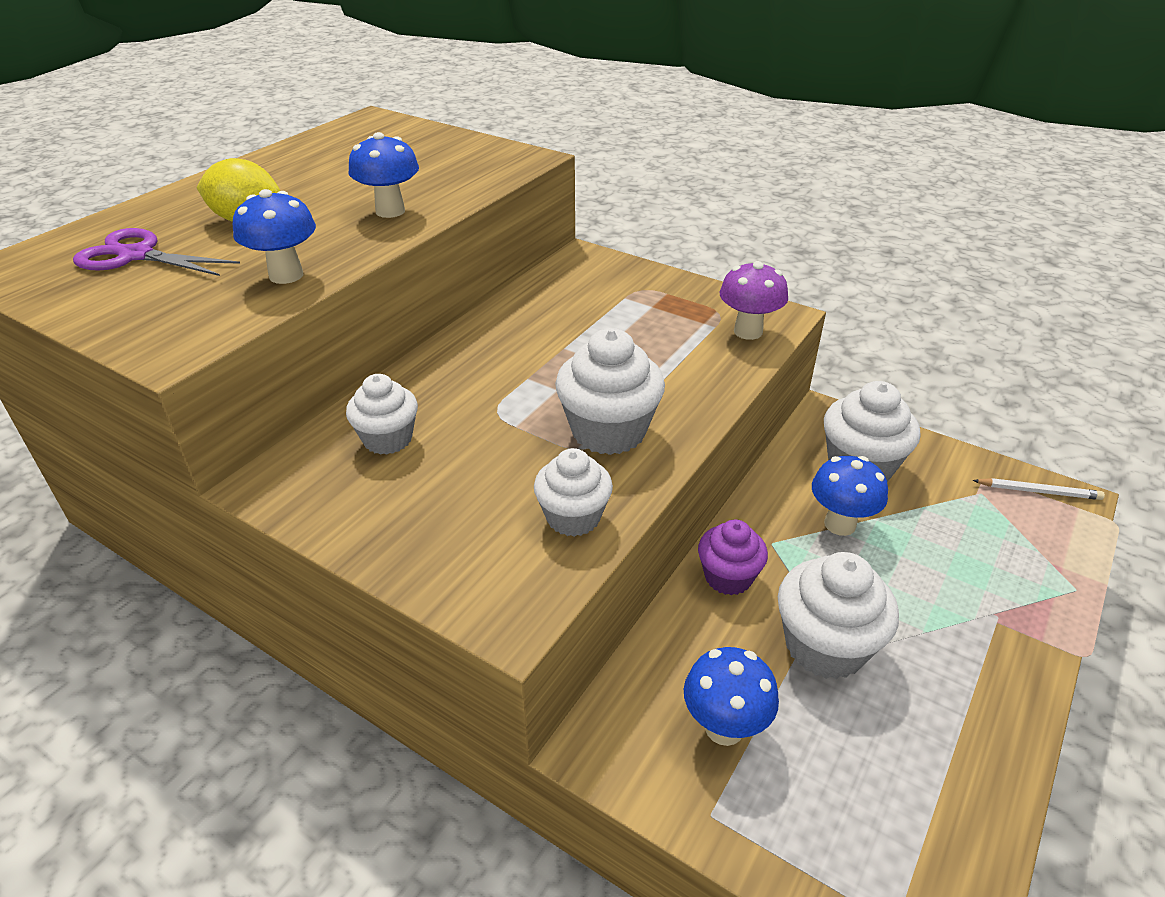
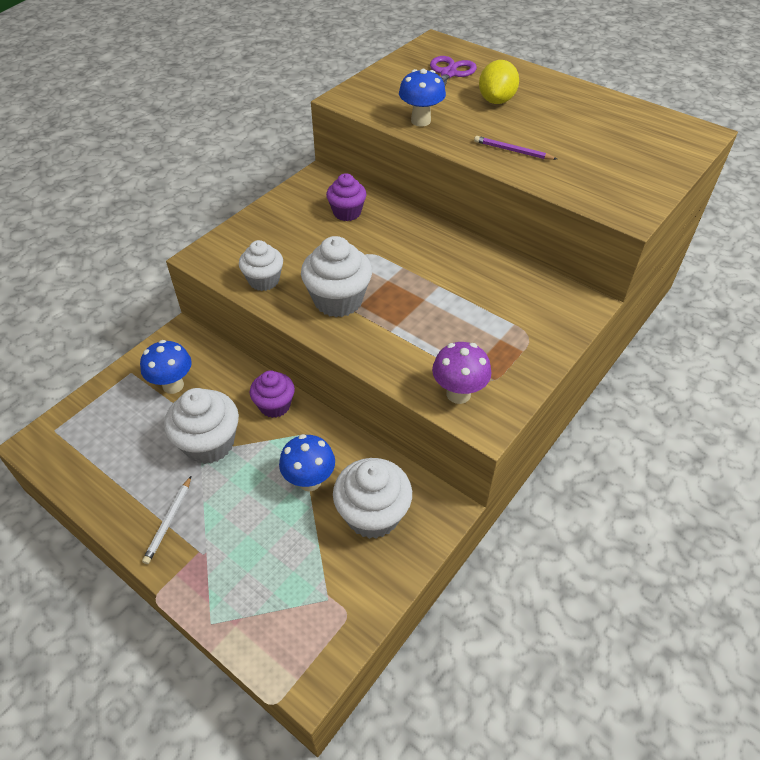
camera: 95 degrees right, 10 degrees up
white cupcake [346,374,418,455] -> purple cupcake [326,173,367,221]
blue mushroom [348,132,419,218] -> purple pencil [474,136,557,160]
white pencil [972,478,1105,500] -> white pencil moved to [142,476,191,564]

